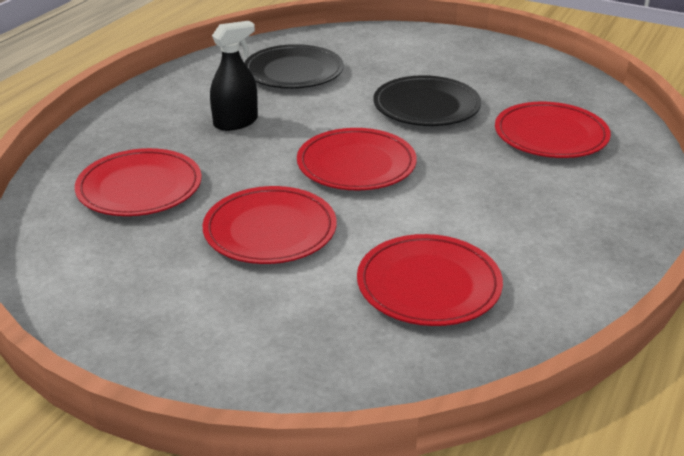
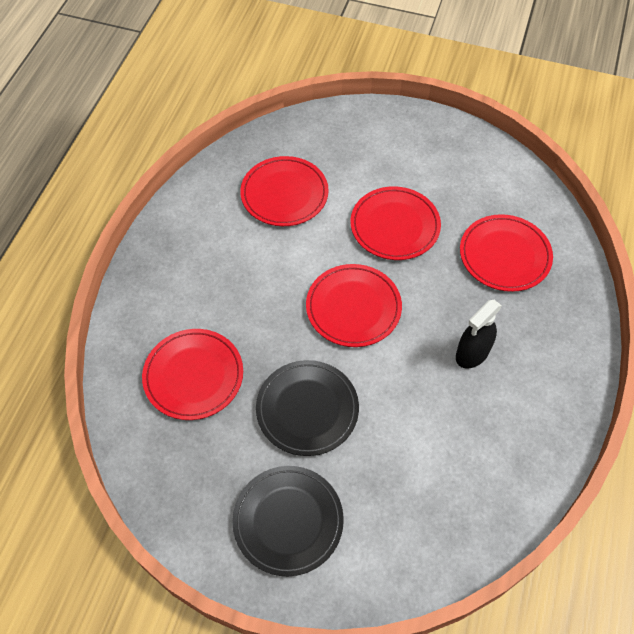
camera: 170 degrees right, 25 degrees up
black plate [244,44,344,89] -> black plate moved to [232,466,344,576]

